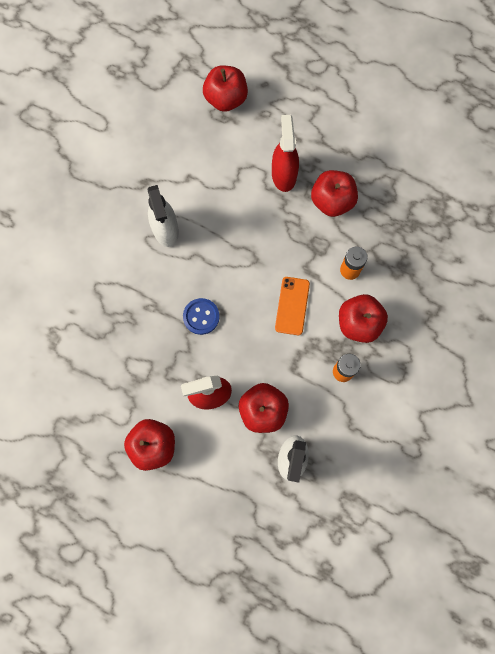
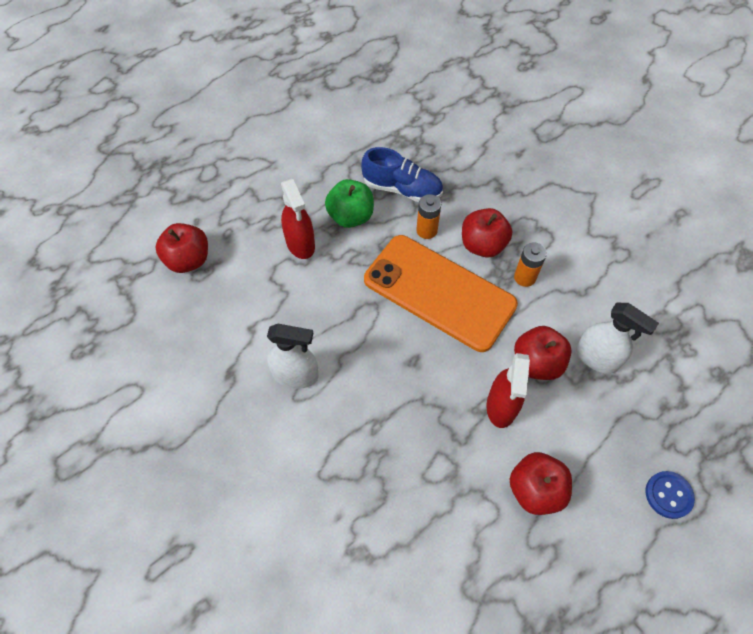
camera: 65 degrees left, 15 degrees down
blue button [183,298,220,335] -> blue button moved to [645,471,695,519]
red spray bottle [272,115,299,192] -> red spray bottle turned 135 degrees counterclockwise [281,179,315,259]
orange phone [275,277,310,335] -> orange phone [364,235,518,352], size x2.33
red apple [311,170,358,217] -> green apple [325,179,374,228]
none -> blue shoe [361,147,443,202]

